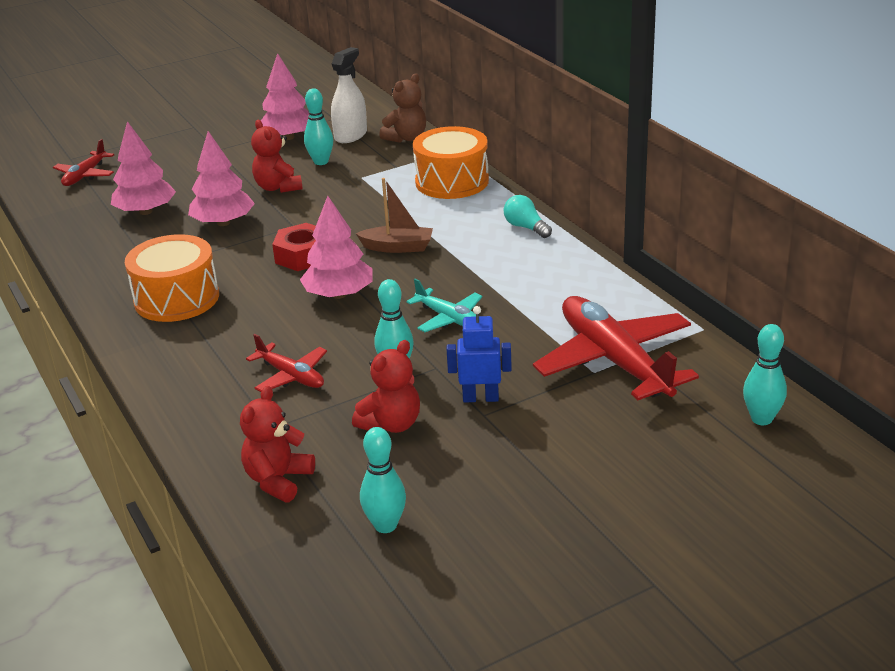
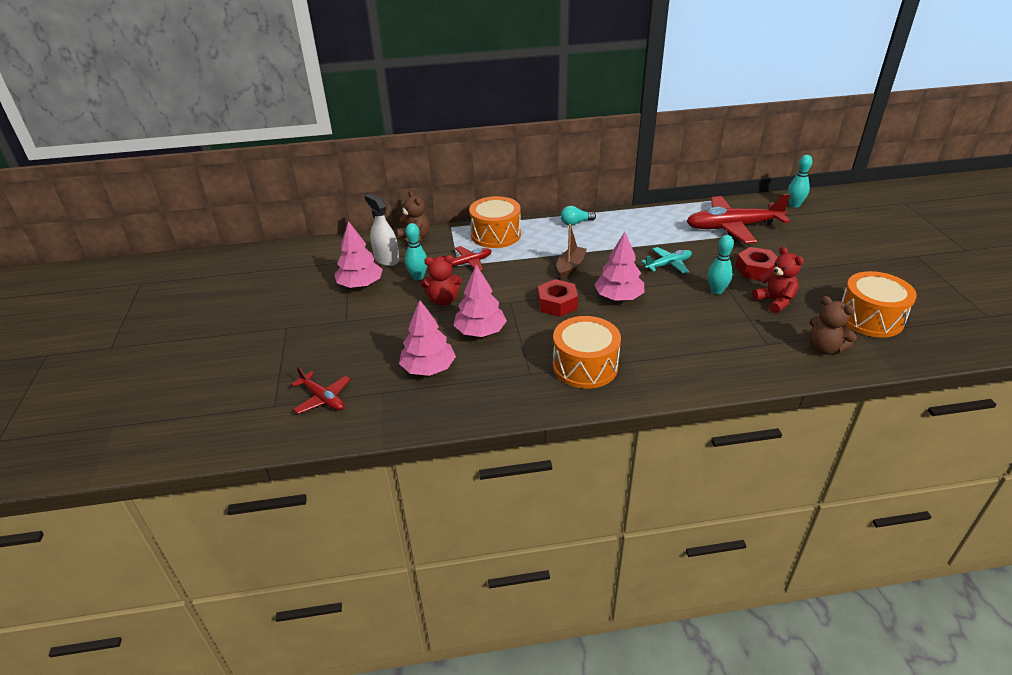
camera: 70 degrees left, 5 degrees up
red teddy bear [240,386,315,502] -> brown teddy bear [809,296,857,355]
red plane [246,334,327,392] -> red plane moved to [441,246,491,271]
turquoise bowling pin [360,427,406,533] -> orange drum [842,271,917,338]
blue robot [447,306,512,403] -> red nut [735,247,778,280]

